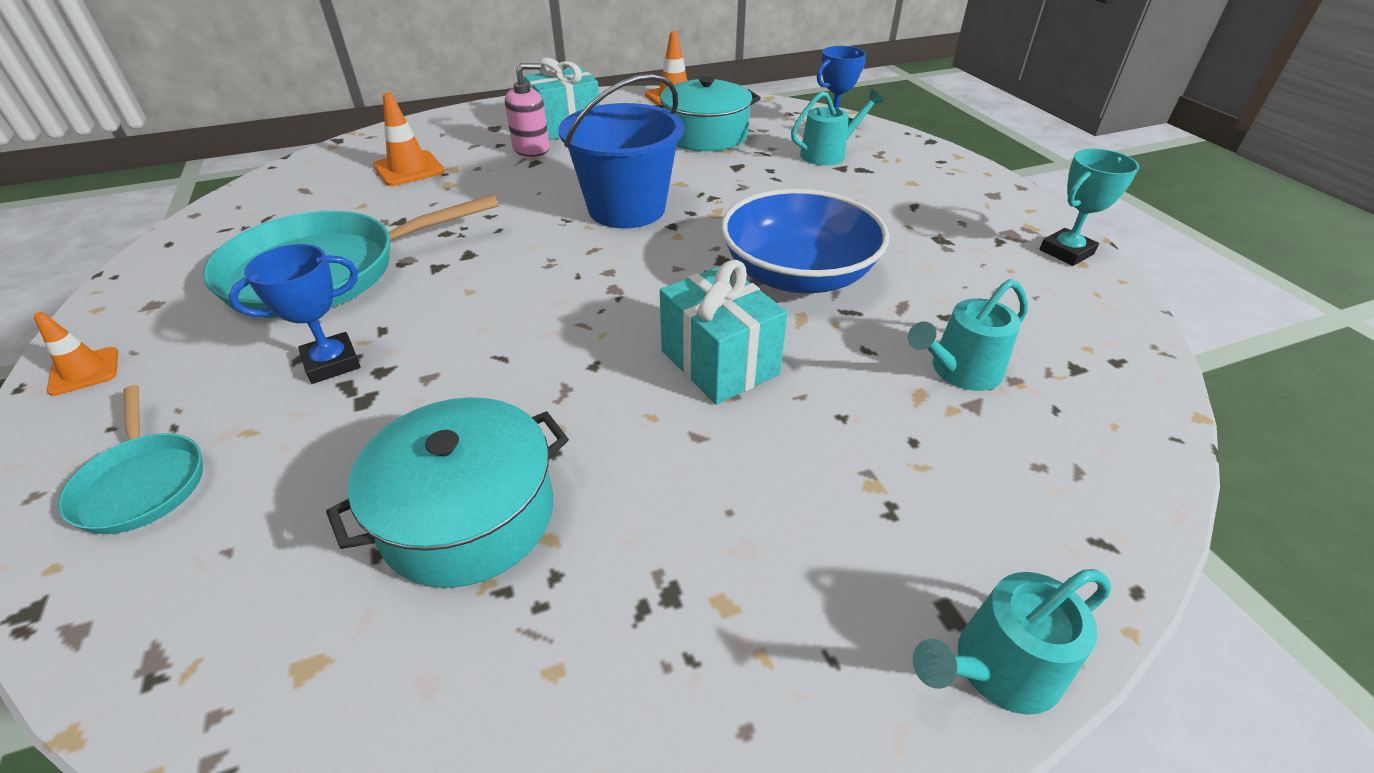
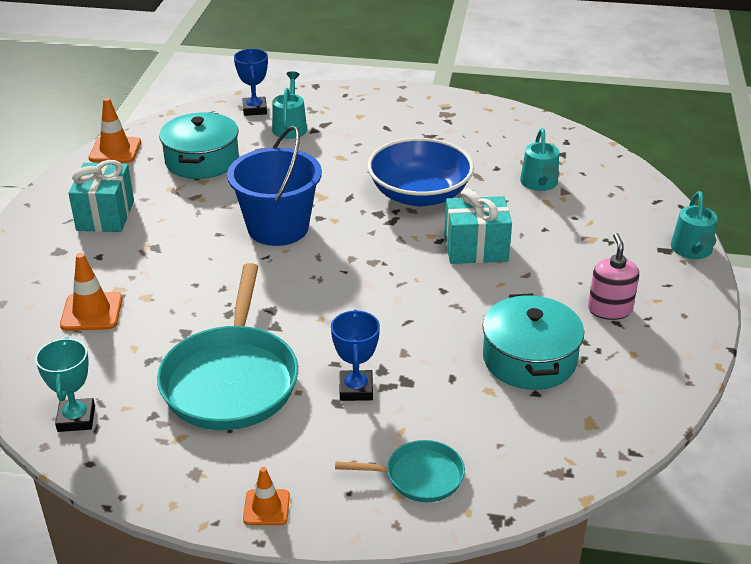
camera: 60 degrees left, 5 degrees down
pink soap dispenser [505,63,550,157] -> pink soap dispenser moved to [588,233,639,320]
turquoise trophy [1040,149,1139,266] -> turquoise trophy moved to [35,337,95,432]

